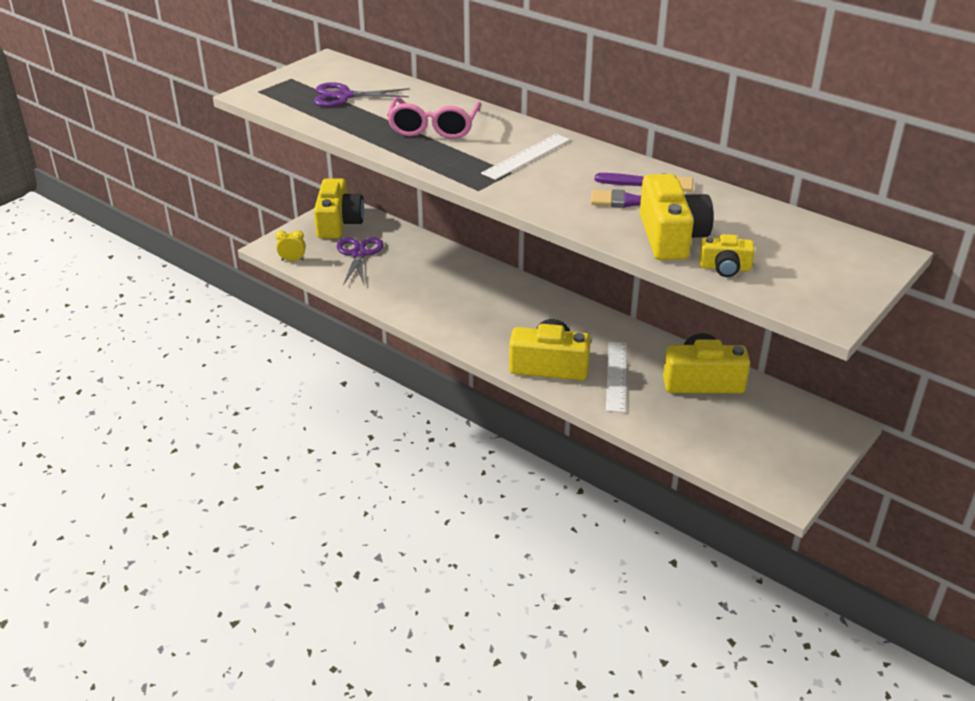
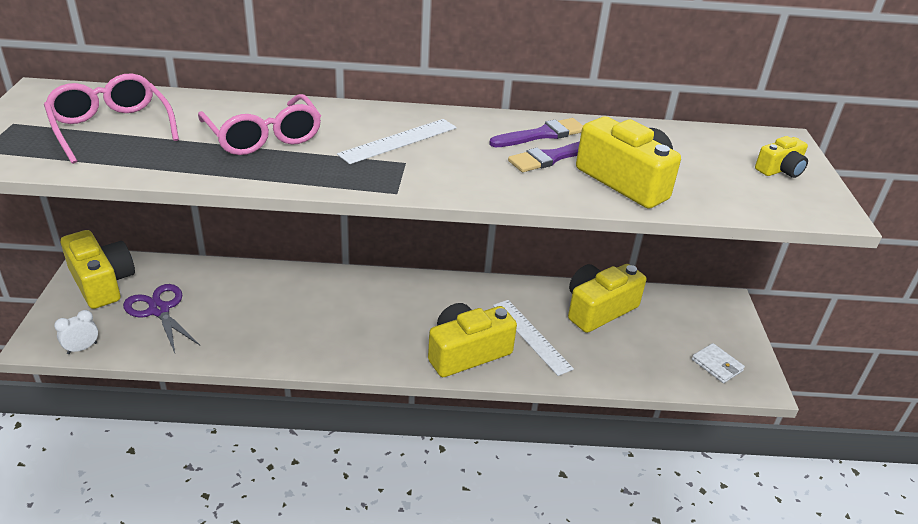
camera: 40 degrees left, 0 degrees up
yellow clock [276,230,306,261] -> white clock [54,310,98,354]
purple scissors [314,82,409,107] -> pink glasses [44,73,179,164]
white ruler [481,134,570,180] -> white ruler turned 45 degrees clockwise [337,119,457,164]
yellow camera [699,234,755,277] -> yellow camera moved to [755,136,808,178]
none -> white wallet [692,343,745,383]

